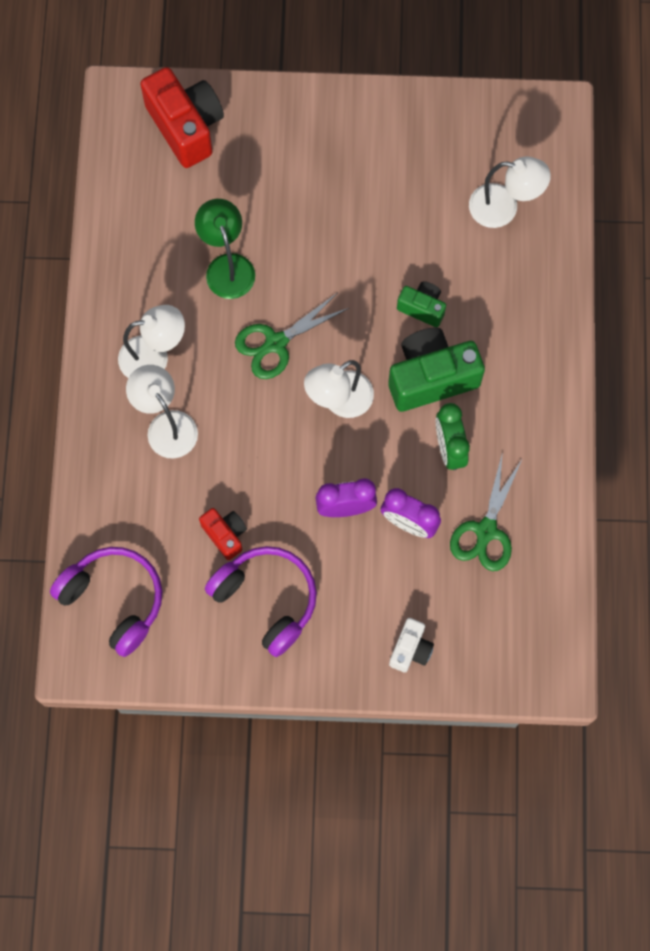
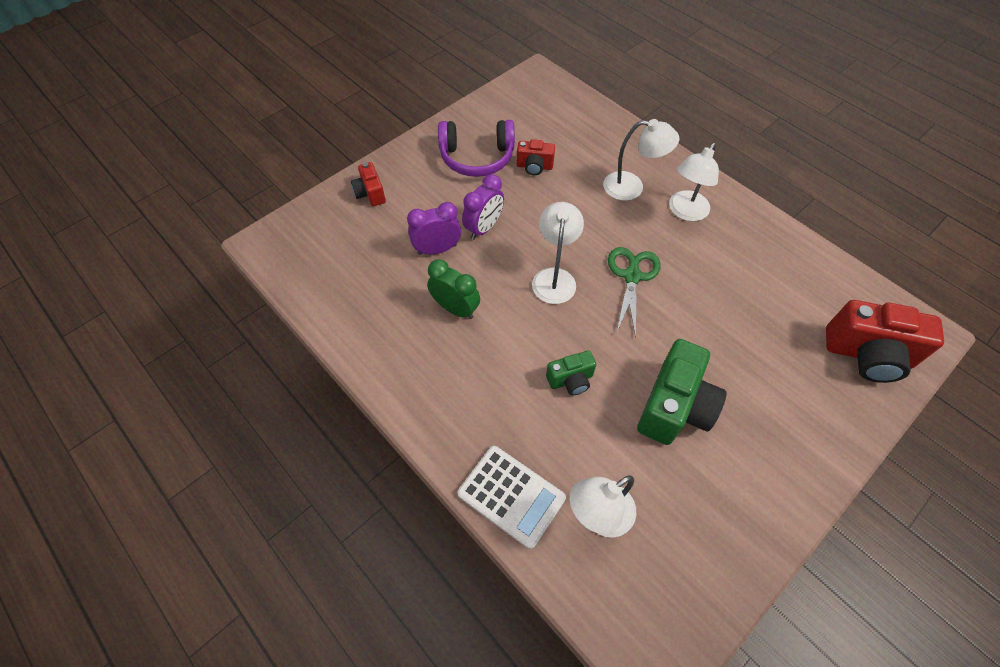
camera: 135 degrees right, 15 degrees down
purple headphones [50,547,162,657] -> none
green lamp [195,199,255,299] -> none
green camera [388,328,485,412] -> green camera moved to [637,339,727,445]
white camera [389,618,434,672] -> red camera [351,162,386,206]
green scissors [450,452,523,571] -> none
none -> white calculator [458,446,566,549]

